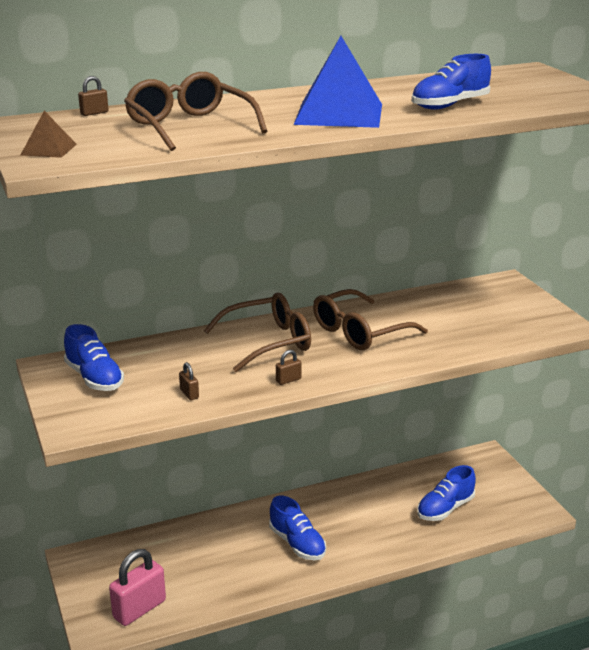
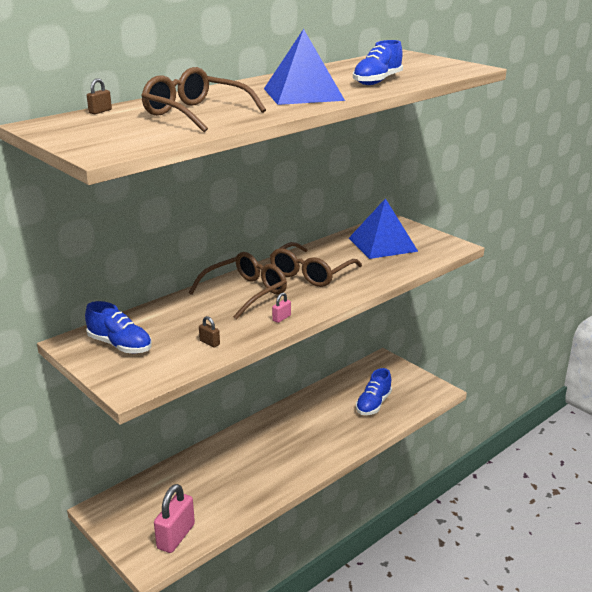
camera: 20 degrees left, 0 degrees up
brown pyramid [21,111,77,158] -> none
blue shoe [269,496,326,560] -> none
brown padlock [276,350,301,385] -> pink padlock [272,293,291,323]
none -> blue pyramid [349,198,418,259]

